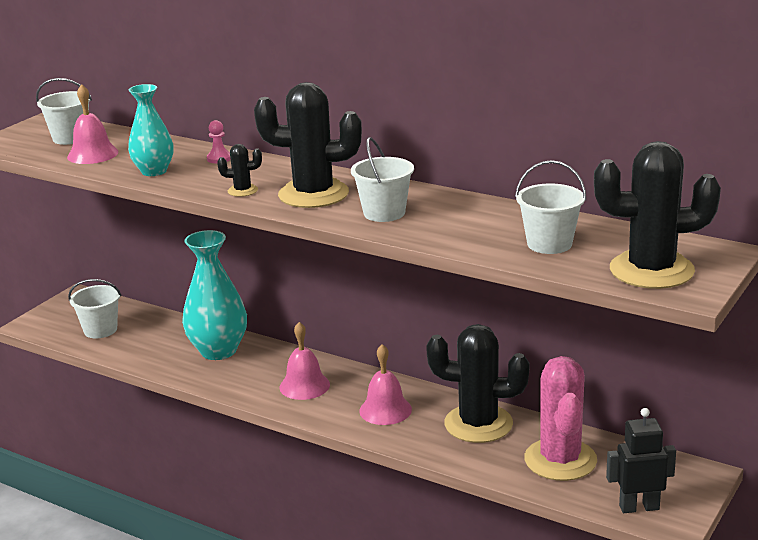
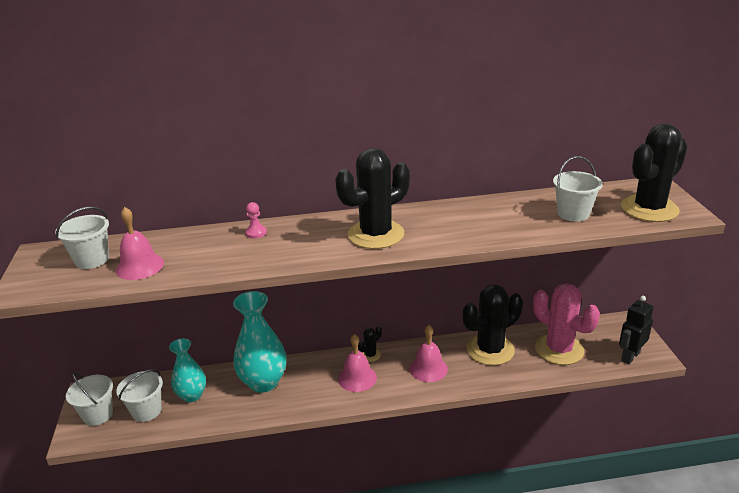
camera: 40 degrees left, 5 degrees up
turquoise vase [128,84,174,176] -> turquoise vase moved to [169,338,206,402]
black cactus [217,144,262,197] -> black cactus moved to [358,326,382,362]
white bucket [351,137,414,222] -> white bucket moved to [66,372,113,426]

